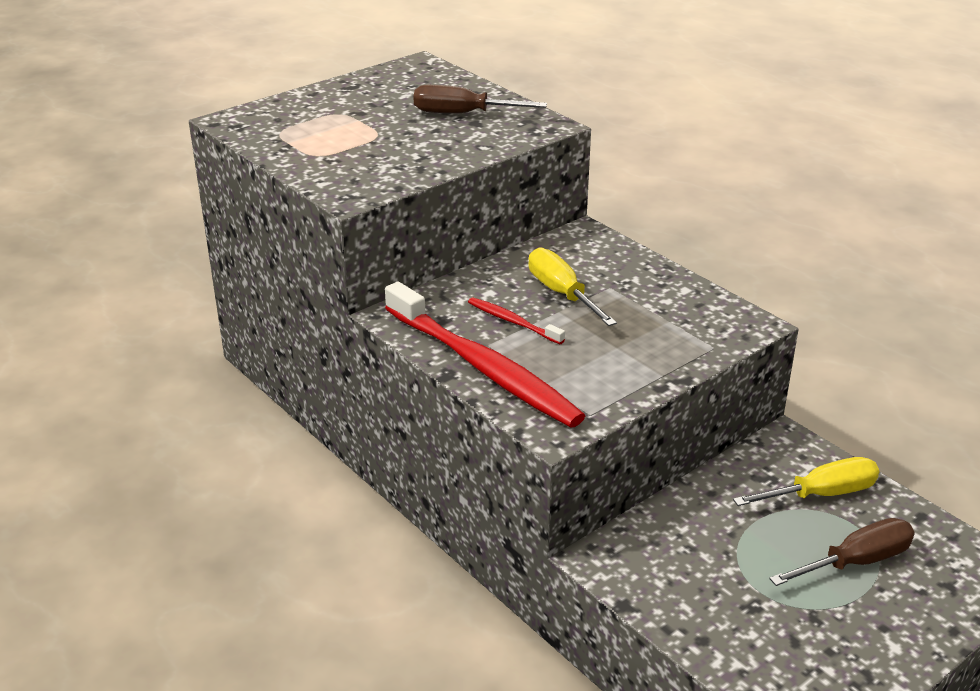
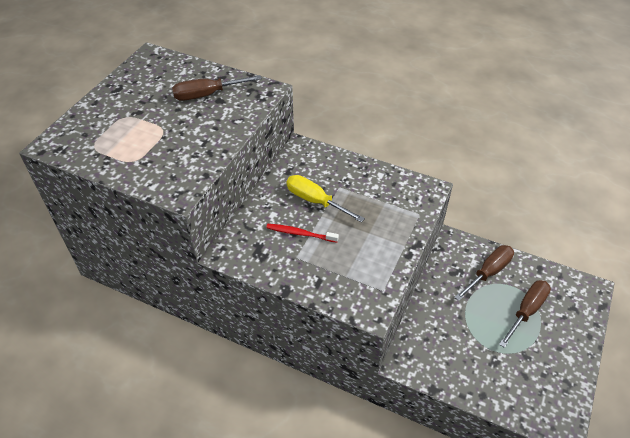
camera: 25 degrees left, 15 degrees up
red toothbrush [385,282,585,428] -> none
yellow screwdriver [733,457,879,506] -> brown screwdriver [454,245,514,301]

